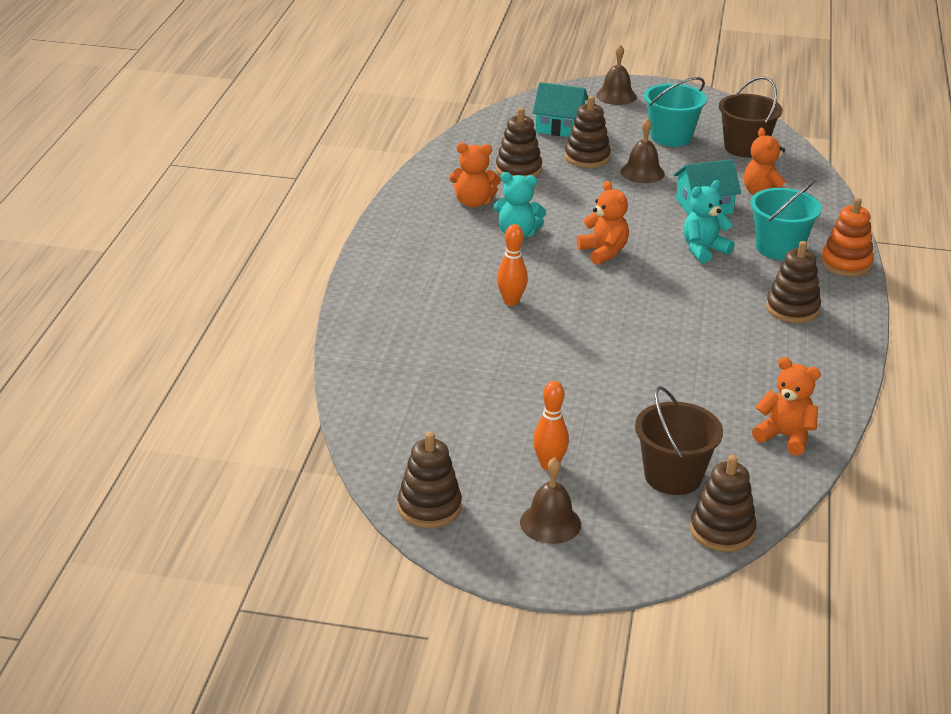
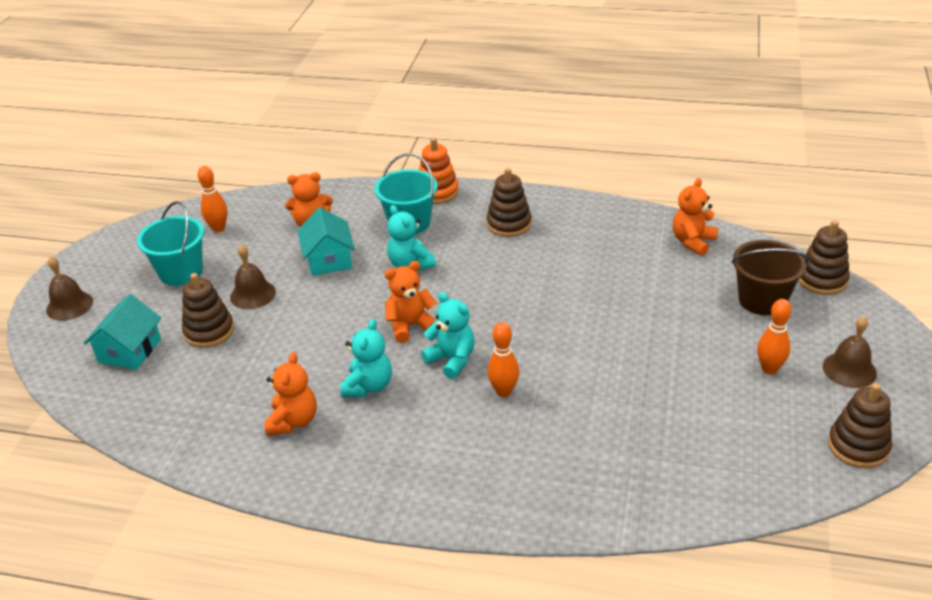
camera: 85 degrees left, 5 degrees up
brown stacking toy [496,108,542,177] -> none
brown bucket [719,77,782,158] -> orange bowling pin [198,166,227,232]
none -> turquoise teddy bear [421,292,475,379]

